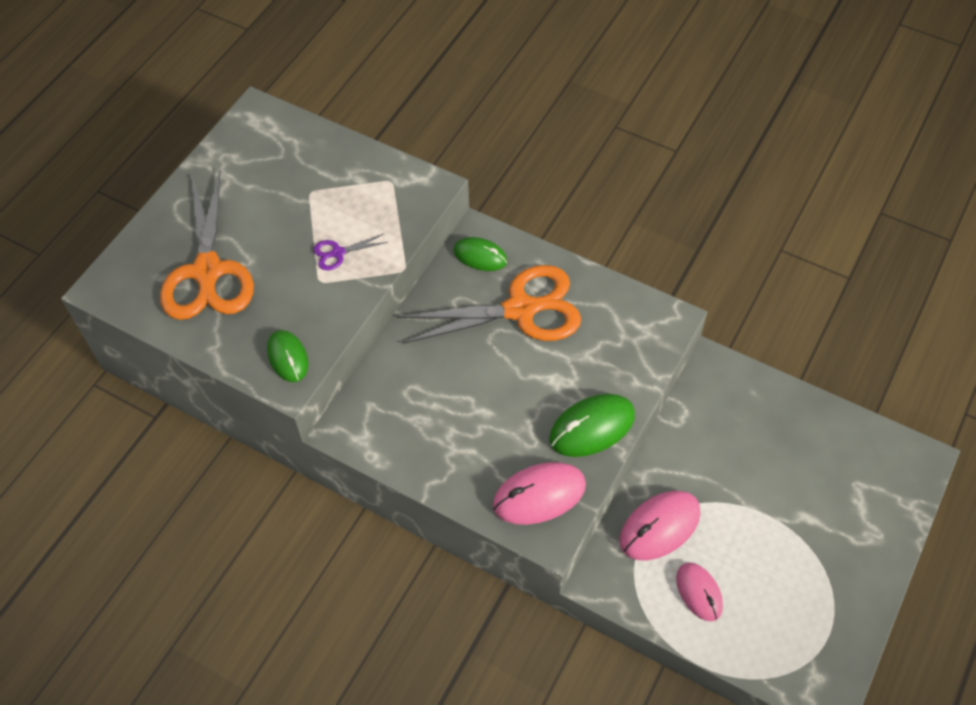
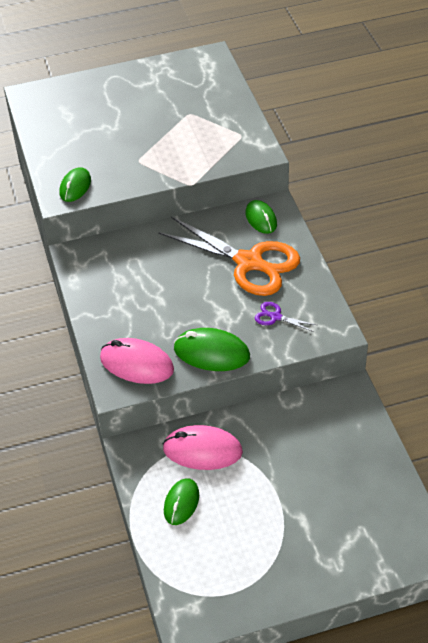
camera: 45 degrees right, 10 degrees down
orange scissors [160,171,254,320] -> none
purple scissors [313,234,388,270] -> purple scissors moved to [255,302,316,332]
pink mouse [676,562,723,621] -> green mouse [164,478,199,525]

